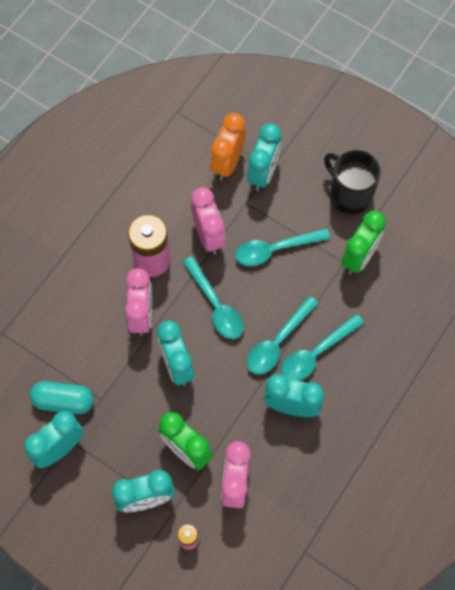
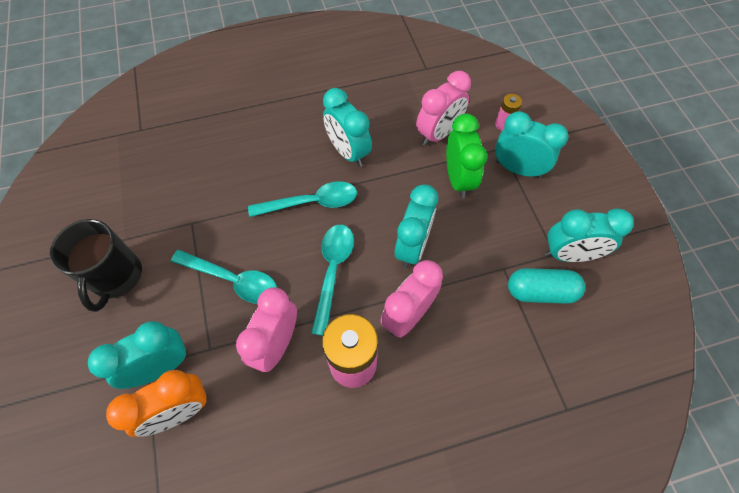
camera: 140 degrees left, 5 degrees down
turquoise capsule [30,381,94,414] -> turquoise capsule turned 45 degrees counterclockwise [508,268,585,304]
turquoise spoon [281,314,364,381] -> none
green clock [341,211,386,275] -> none

